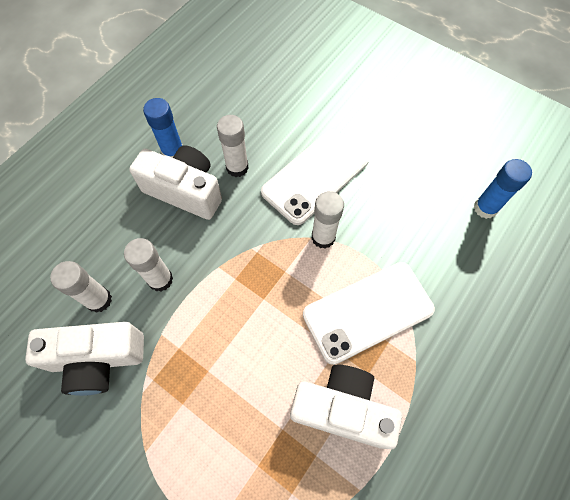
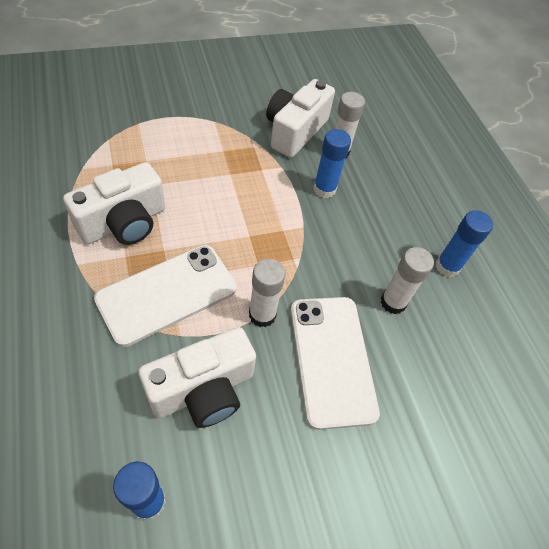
camera: 120 degrees right, 10 degrees down
white glue stick [124,238,173,292] -> blue glue stick [313,129,351,198]
white camera [129,145,222,220] -> white camera moved to [138,327,256,428]
white phone [303,262,435,365] -> white phone turned 45 degrees clockwise [94,245,237,347]

